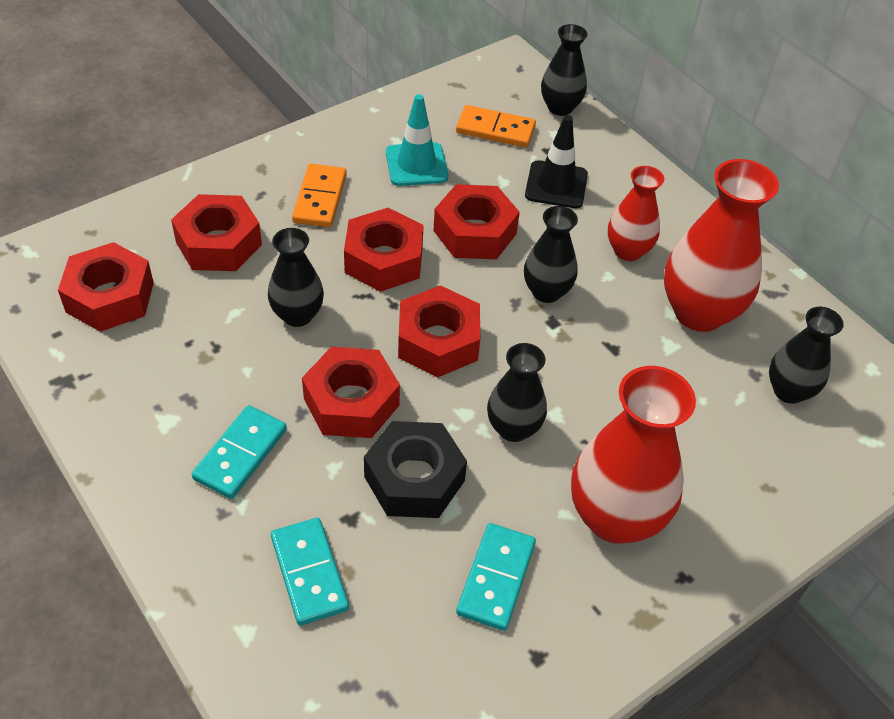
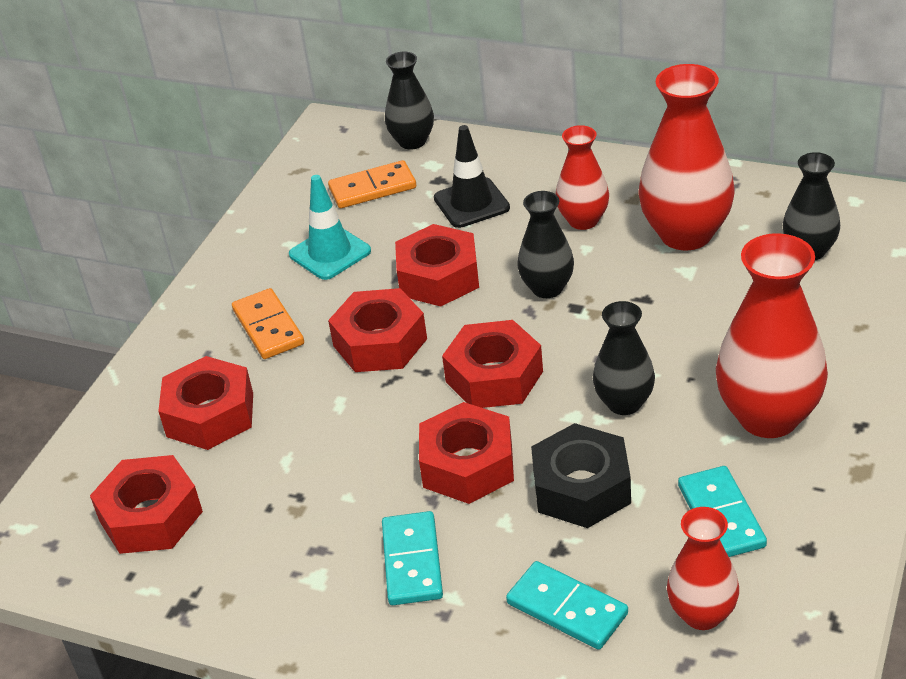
camera: 25 degrees left, 10 degrees down
black vase [268,228,324,327] -> none
none -> red vase [667,507,739,630]

